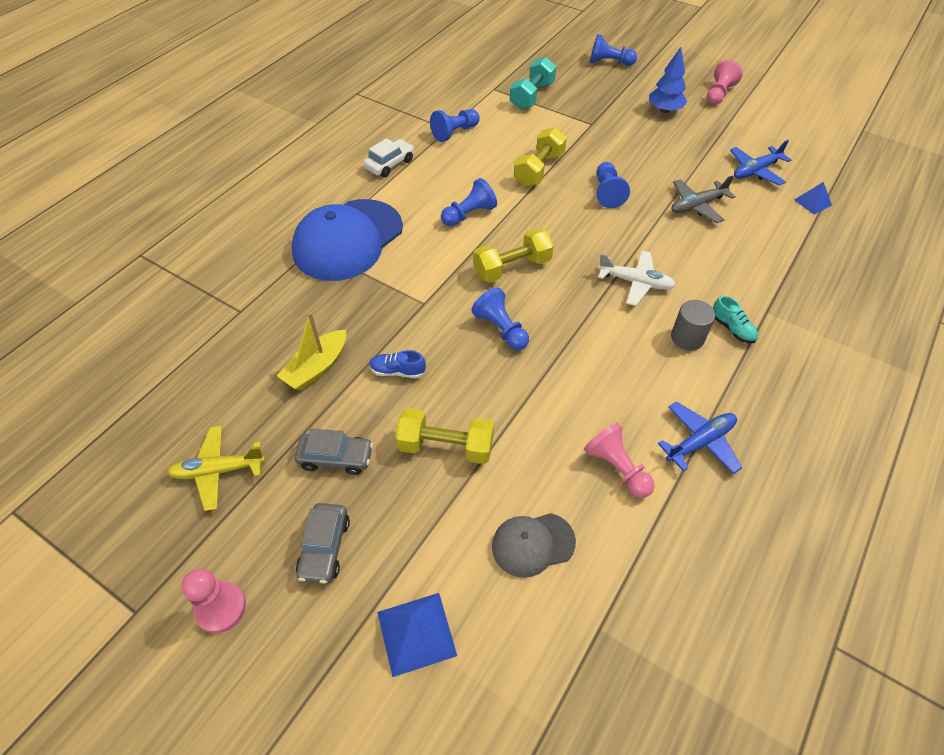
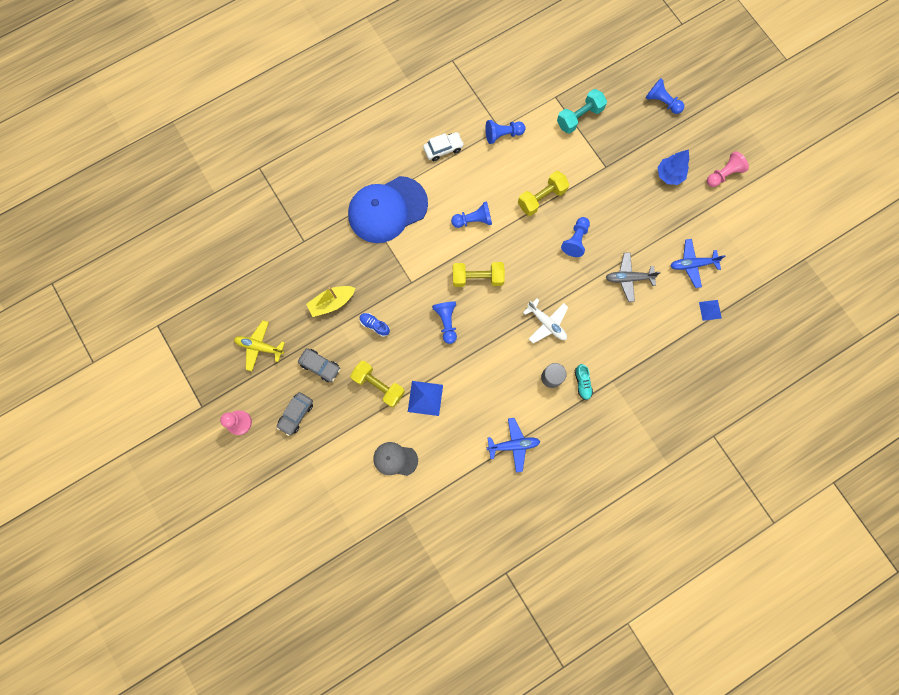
camera: 25 degrees right, 25 degrees up
blue pyramid [377,593,457,677] -> blue pyramid moved to [408,381,443,416]
pink pawn [584,422,655,498] -> none

